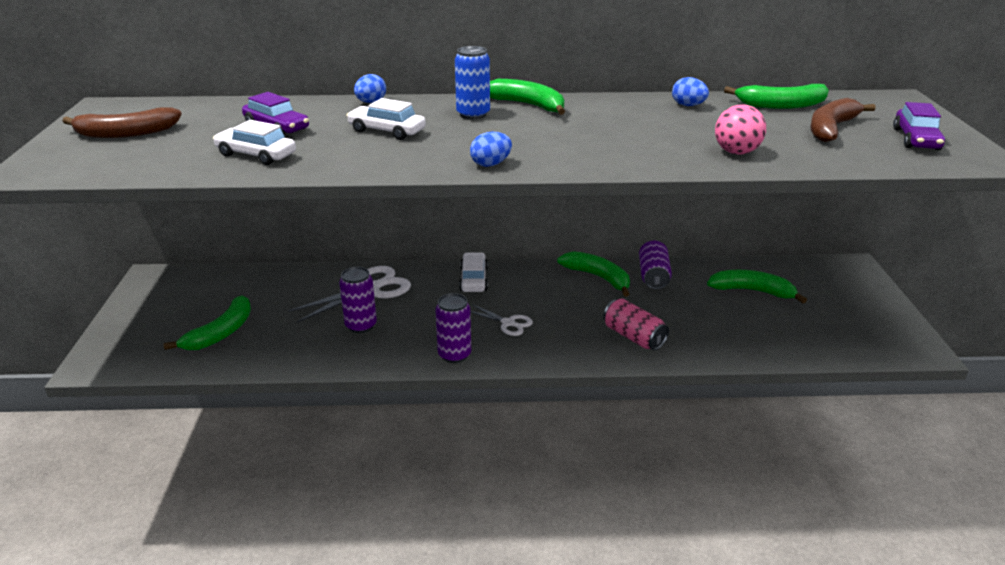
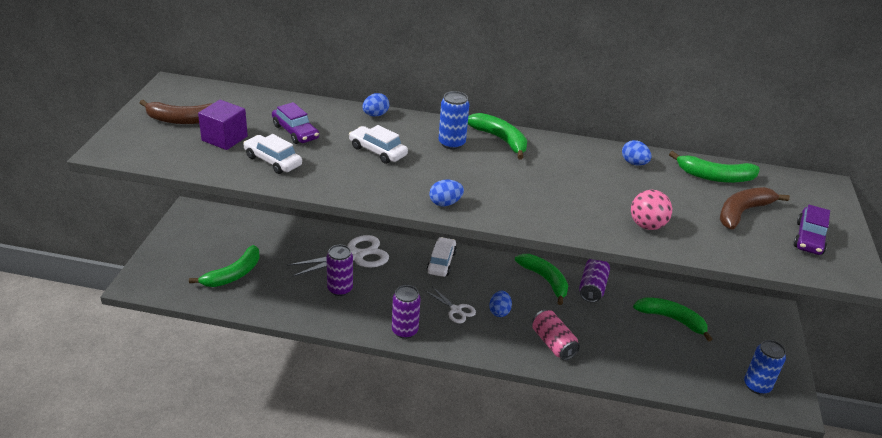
camera: 10 degrees right, 5 degrees up
none -> purple cube [198,100,248,150]
none -> blue egg [489,291,512,317]
none -> blue can [744,340,786,394]

